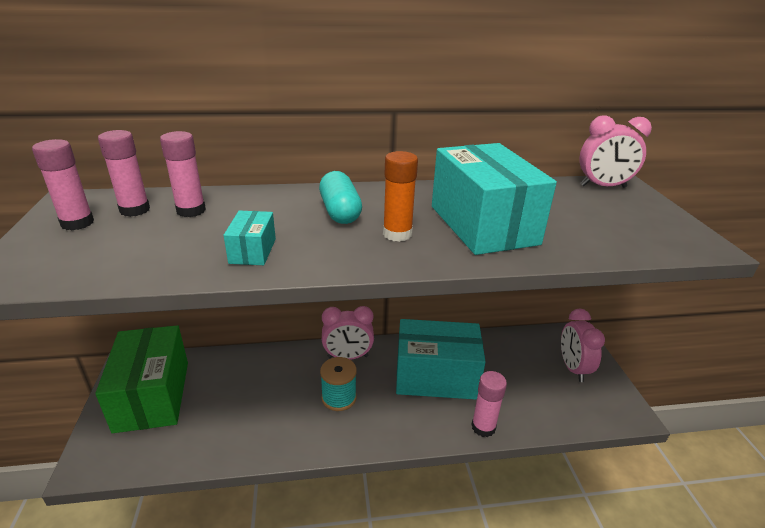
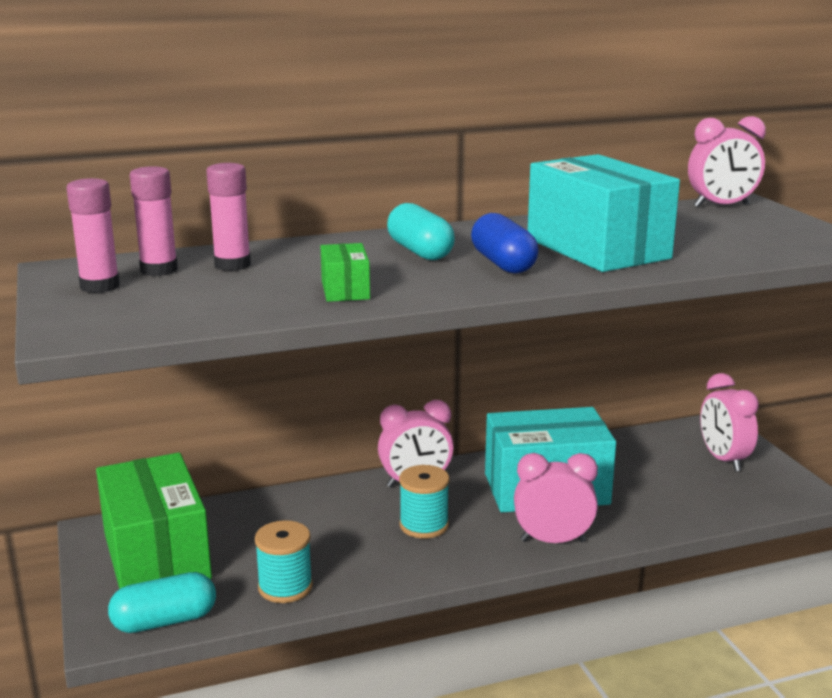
camera: 10 degrees left, 10 degrees down
turquoise box [224,210,276,265] -> green box [320,243,370,302]
orange glue stick [383,151,418,242] -> blue capsule [471,213,538,274]
pink glue stick [471,371,507,437] -> none
none -> turquoise capsule [108,572,216,633]
none -> turquoise spool [255,520,313,603]
none -> pink clock [514,453,598,543]

